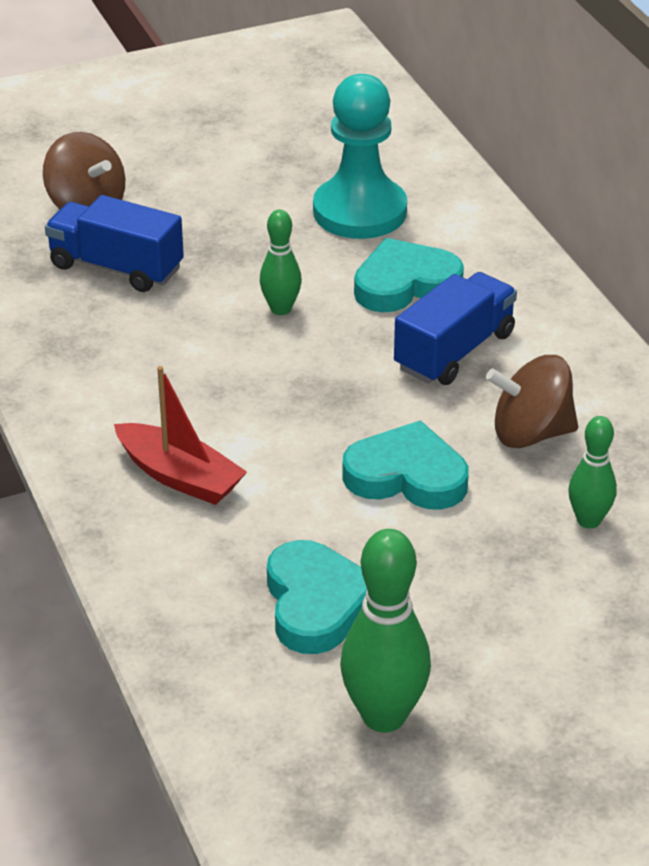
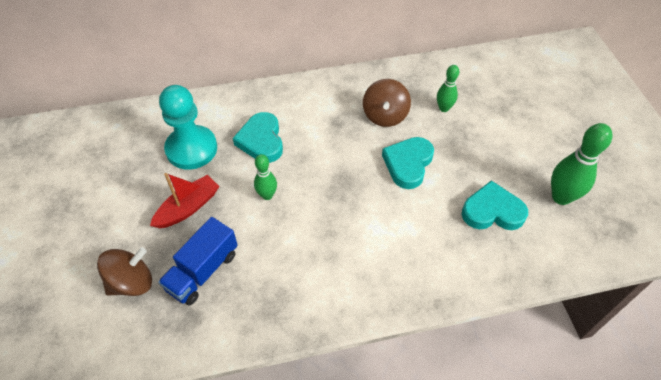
camera: 80 degrees left, 15 degrees up
red boat [114,366,247,505] -> red boat moved to [150,173,220,228]
blue truck [394,272,517,385] -> none

